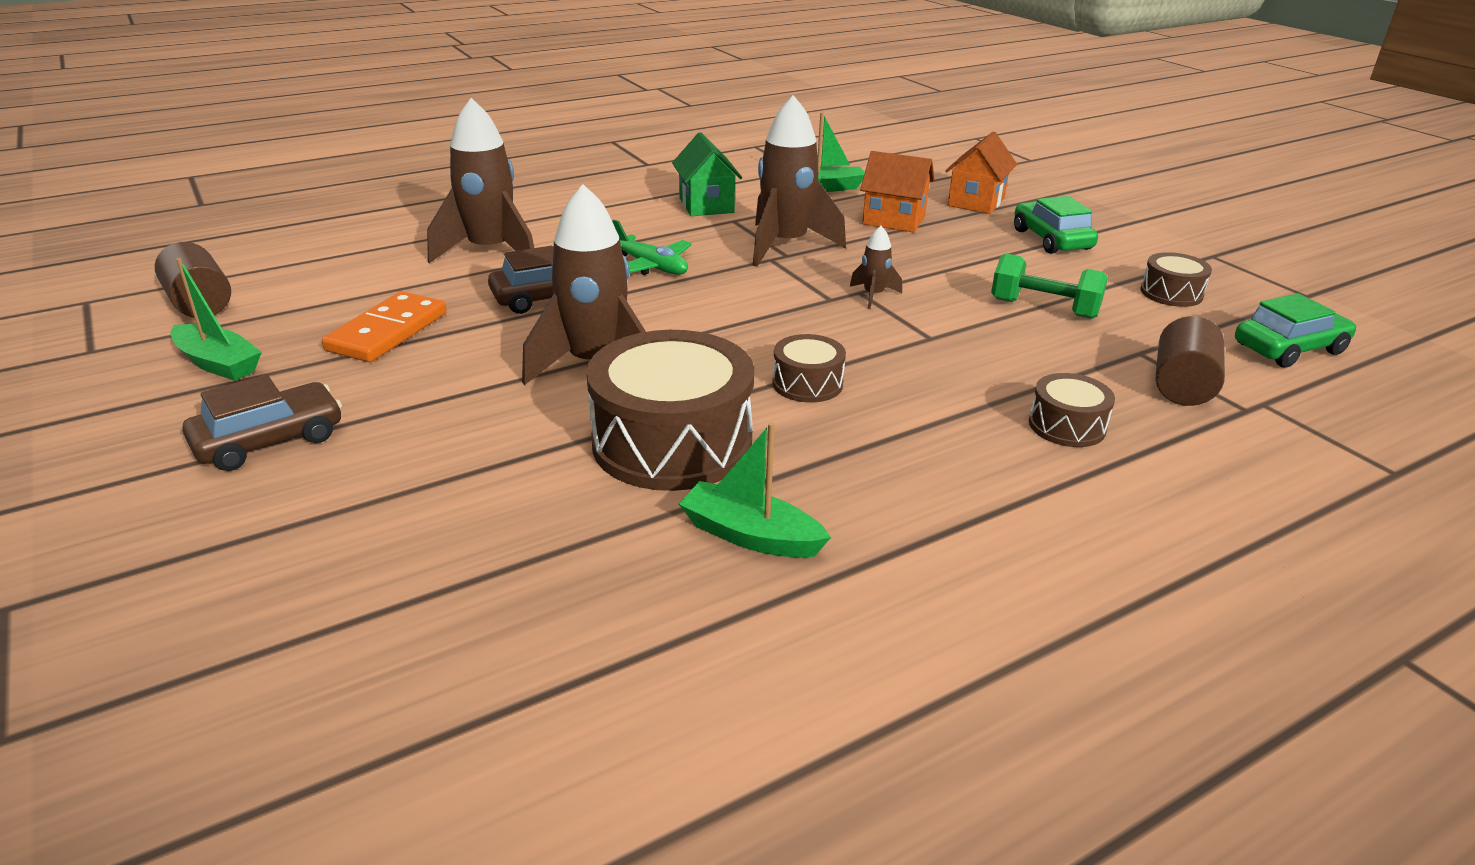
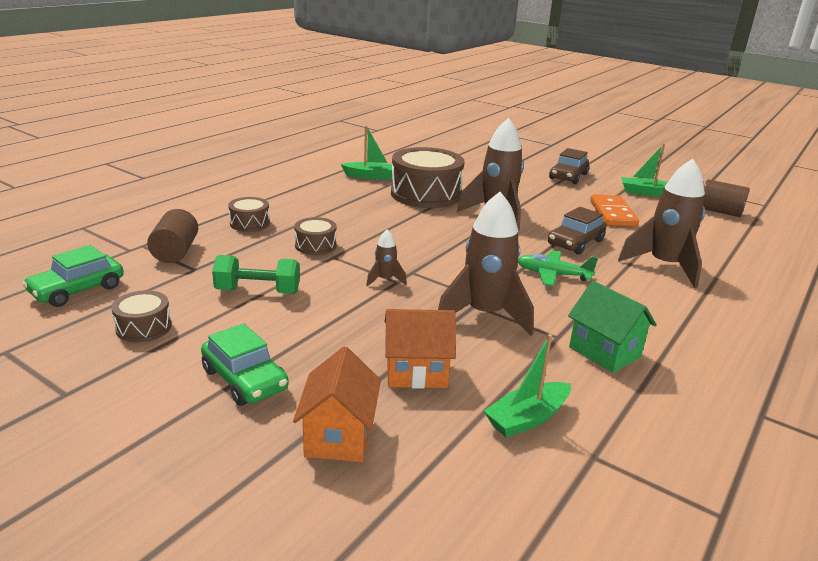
camera: 155 degrees right, 5 degrees down
brown drum [772,334,846,403] -> brown drum moved to [294,217,337,255]

